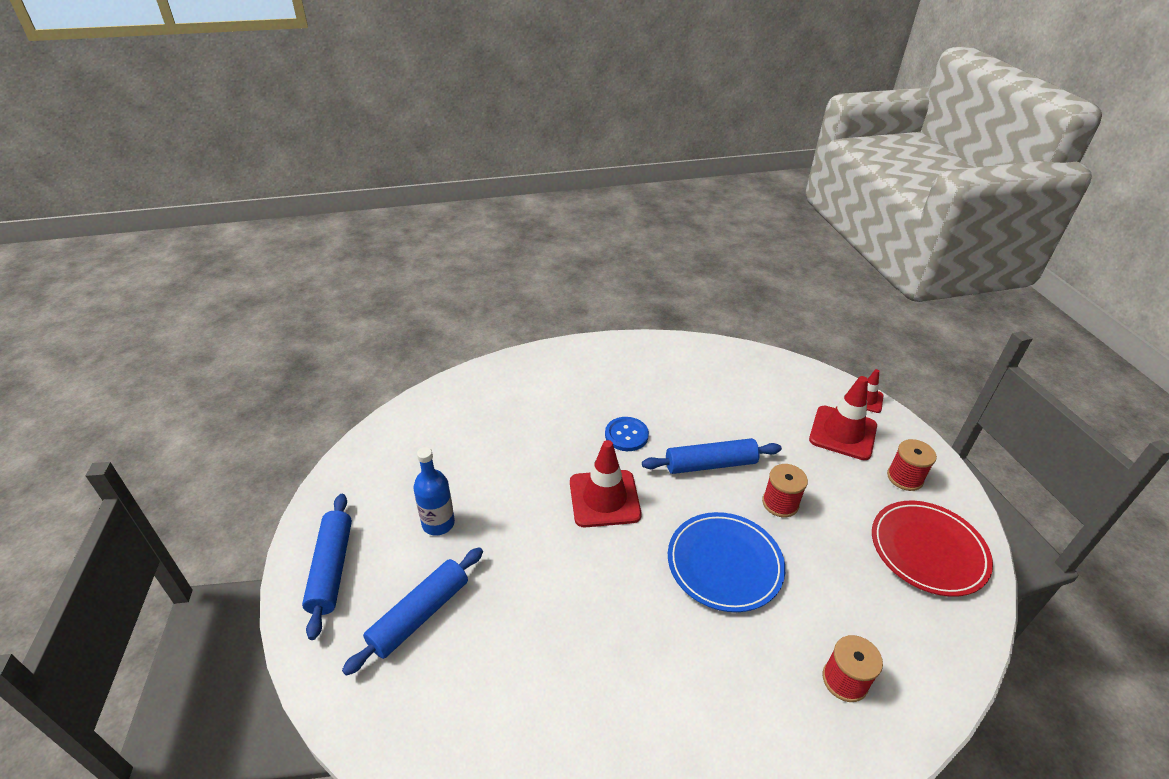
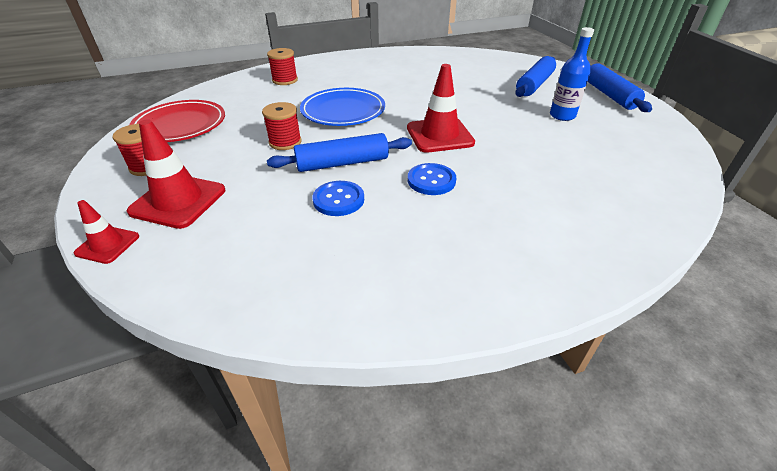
camera: 175 degrees right, 0 degrees up
none -> blue button [312,181,364,216]

